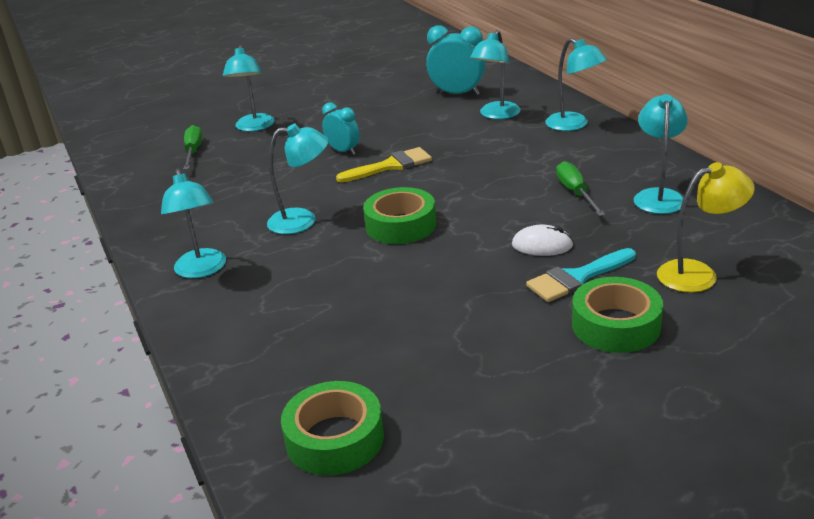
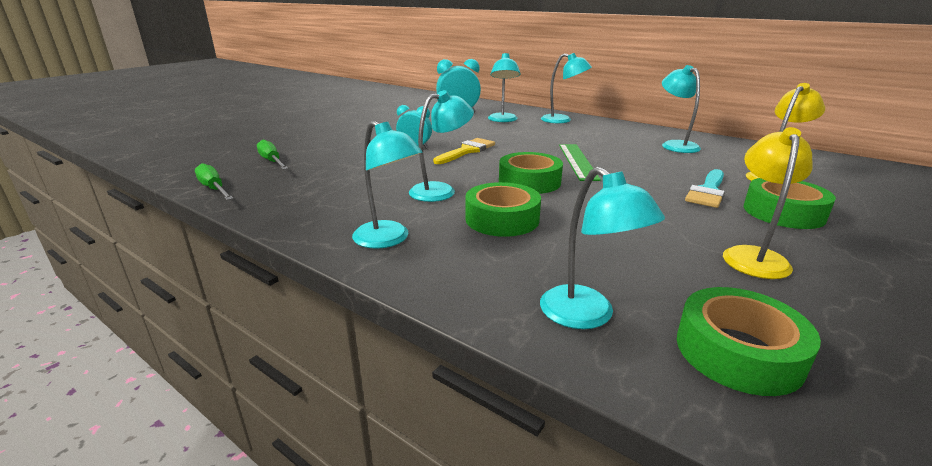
camera: 30 degrees left, 5 degrees down
turquoise lamp [223,45,275,132] -> turquoise lamp moved to [540,167,665,329]
white mouse [512,225,573,256] -> none
green screwdriver [556,161,605,216] -> green screwdriver moved to [195,163,234,200]
none -> green tape [465,182,541,237]
none -> green ruler [559,144,601,181]
none -> yellow lamp [723,127,813,279]

